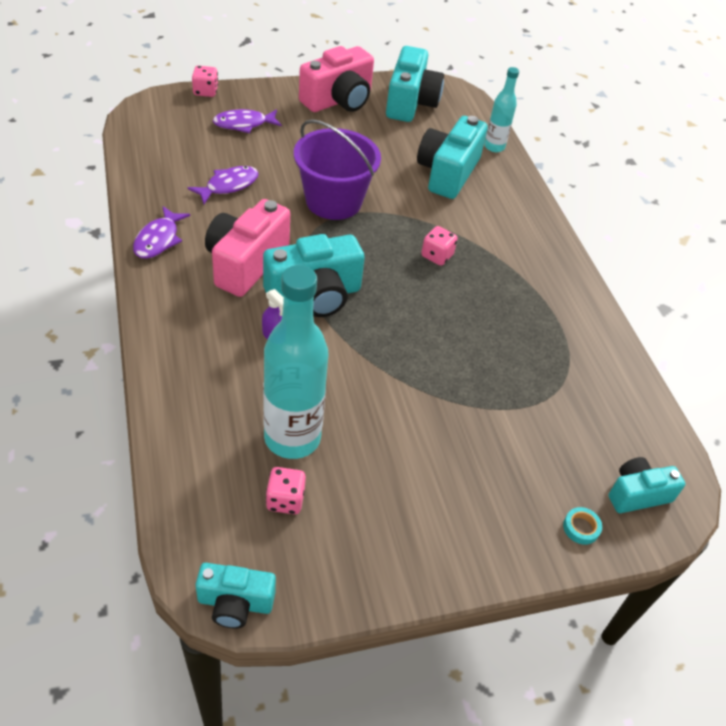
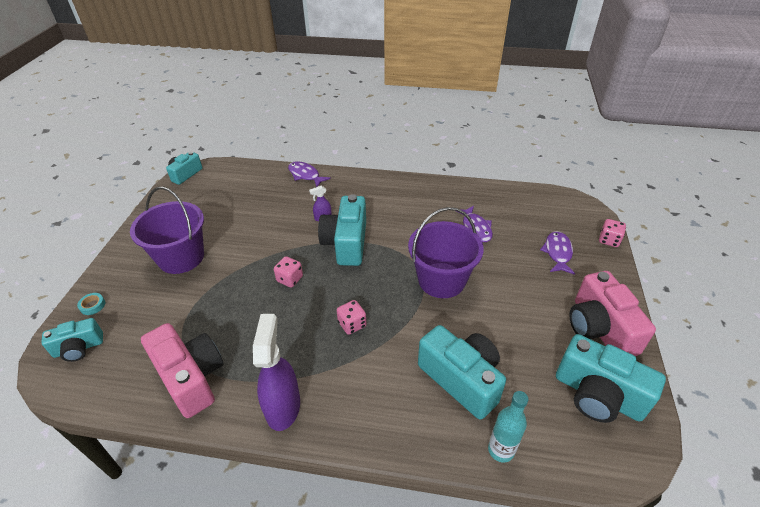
camera: 120 degrees right, 5 degrees down
purple fish [133,206,190,259] -> purple fish moved to [288,161,331,187]
pink camera [205,199,290,297] -> pink camera moved to [141,323,224,418]
turquoise bottle [263,265,328,459] -> none
pink dice [266,467,306,514] -> pink dice moved to [274,256,303,287]
turquoise camera [608,457,685,513] -> turquoise camera turned 60 degrees clockwise [41,318,103,362]
none -> purple bucket [130,186,204,274]
none -> purple spray bottle [253,314,300,431]

